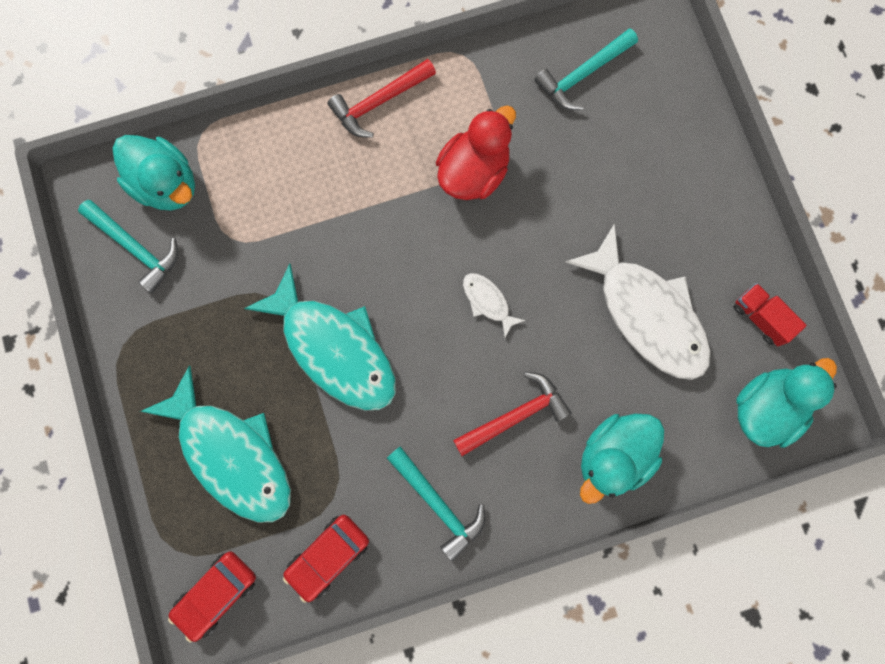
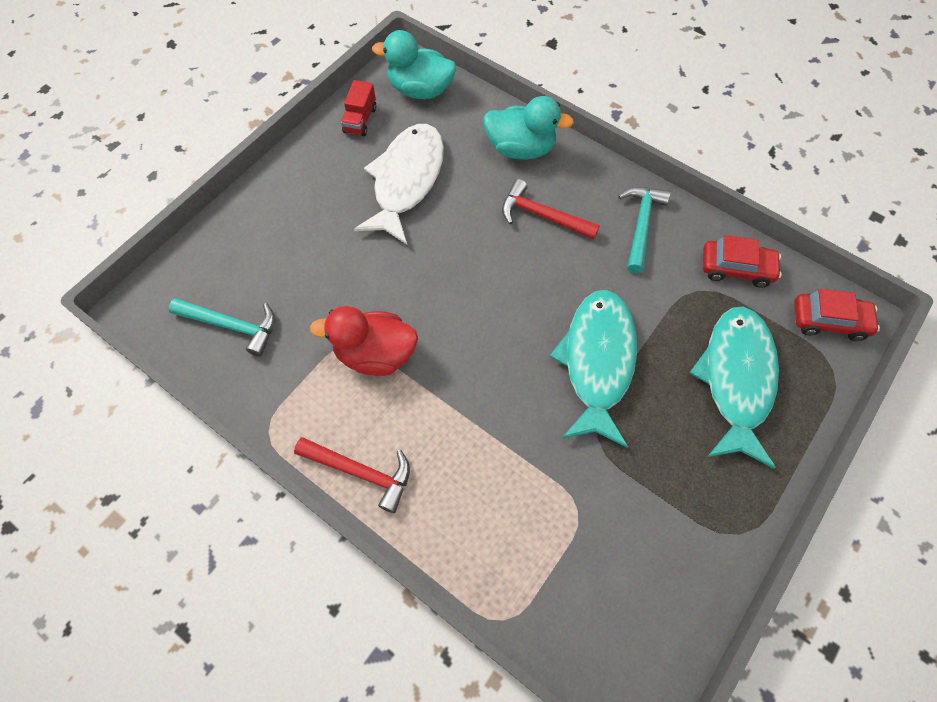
camera: 125 degrees left, 15 degrees down
turquoise hammer [78,200,178,293] -> none
turquoise duck [113,135,195,211] -> none
white fish [463,273,525,337] -> none

